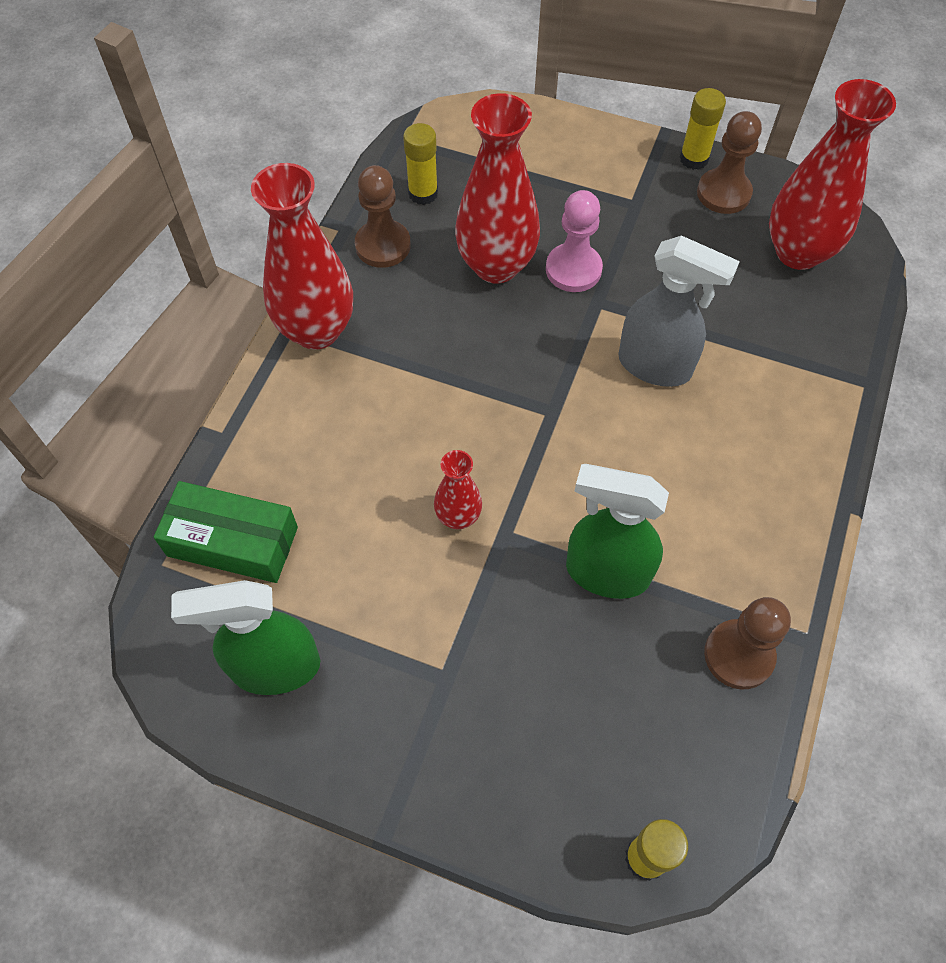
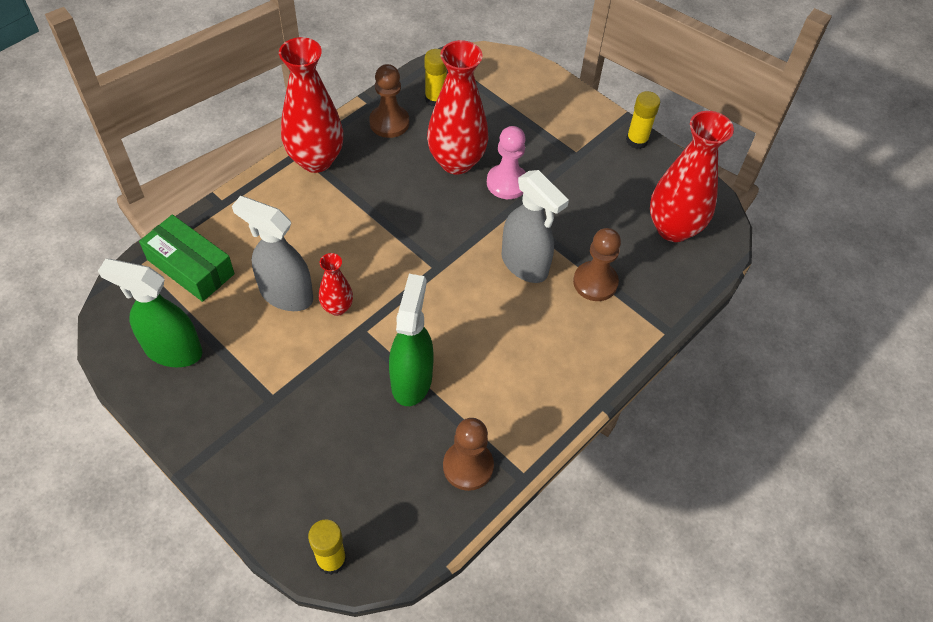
camera: 20 degrees right, 5 degrees down
green spray bottle [566,464,669,599] -> green spray bottle turned 60 degrees clockwise [389,274,434,406]
brown pawn [697,111,762,214] -> brown pawn moved to [573,228,621,301]
none -> grey spray bottle [232,196,313,311]

